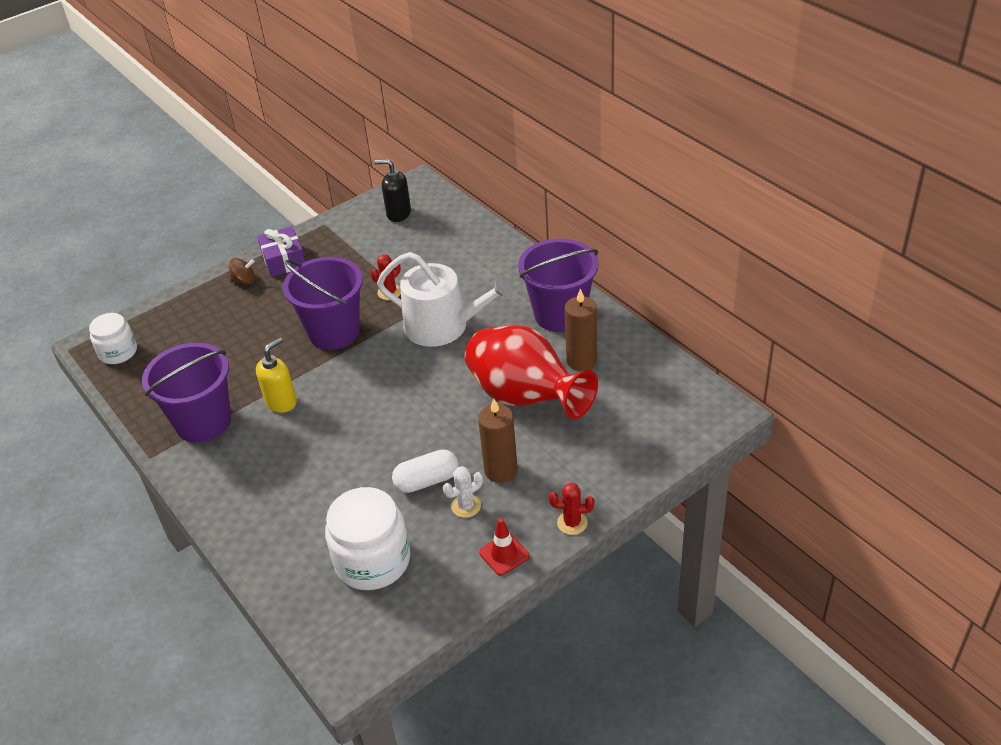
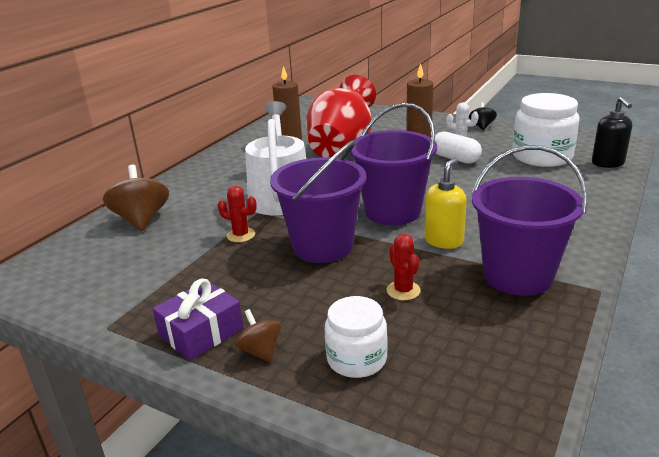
camera: 115 degrees left, 15 degrees down
white jar [89,313,137,364] -> white jar moved to [325,296,388,378]
yellow soap dispenser [256,338,297,413] -> yellow soap dispenser turned 105 degrees clockwise [424,158,467,249]
black soap dispenser [375,159,411,222] -> black soap dispenser moved to [592,97,632,168]
red traffic cone [479,518,530,576] -> black spinning top [469,102,497,130]
purple bucket [518,239,599,332] -> purple bucket moved to [350,103,437,225]
red cactus [549,483,594,535] -> red cactus moved to [386,234,421,300]
none -> brown spinning top [103,165,169,231]

